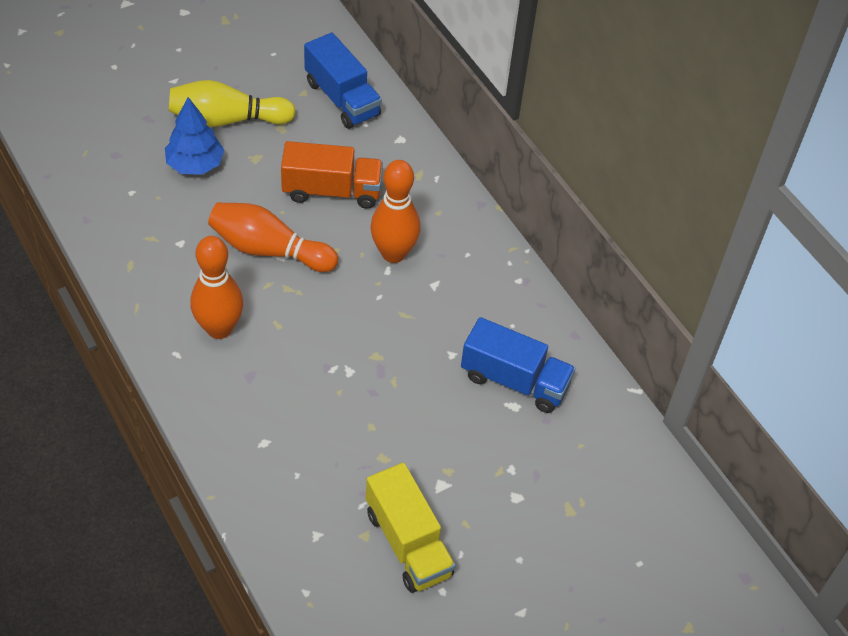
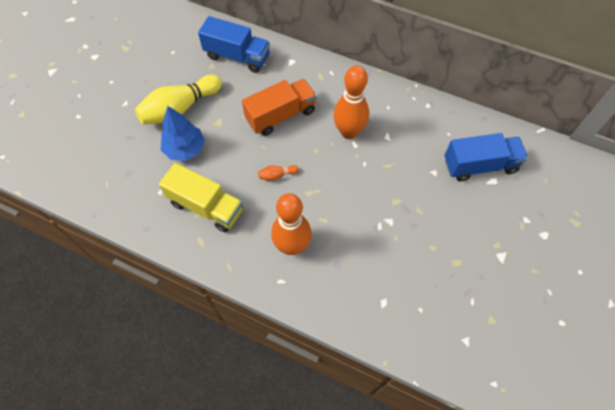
camera: 30 degrees left, 10 degrees up
orange bowling pin [208,202,338,272] -> orange bowling pin [258,165,299,181], size x0.42
yellow truck [366,463,456,593] -> yellow truck moved to [159,163,243,232]

